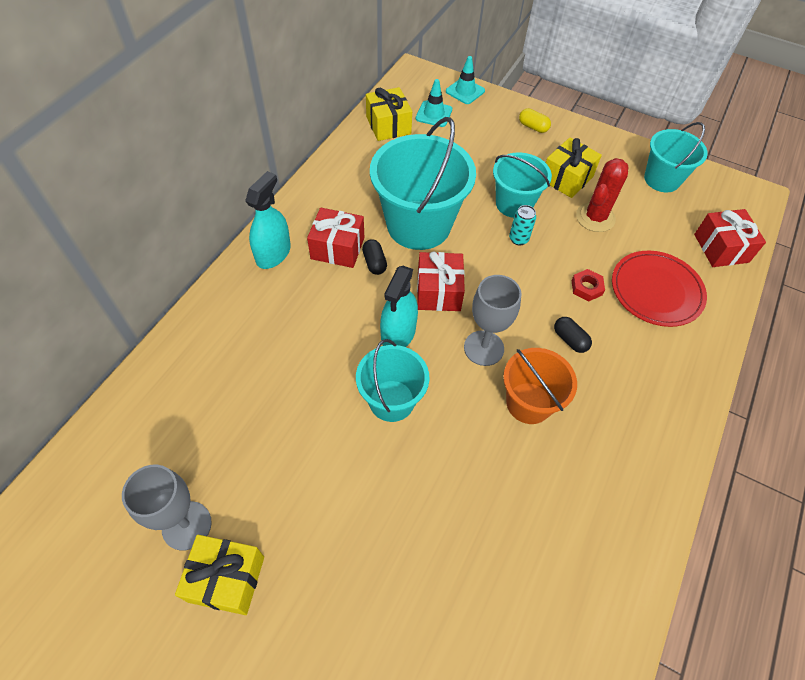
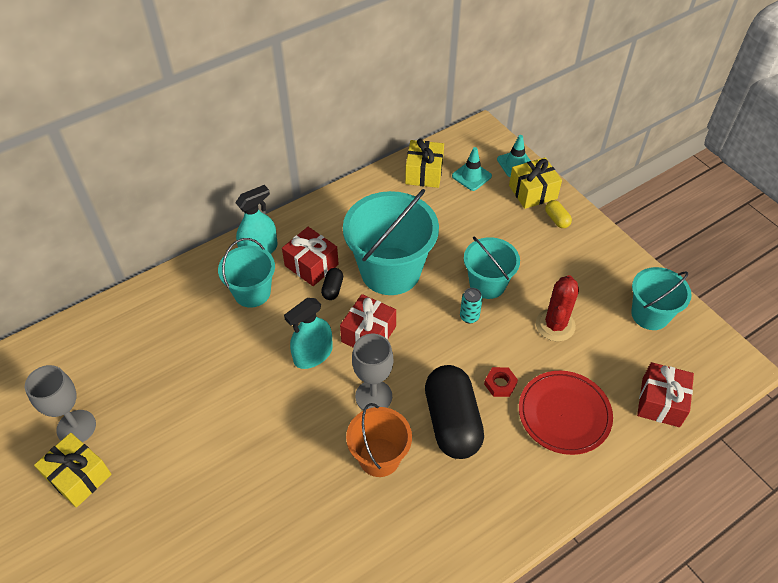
camera: 30 degrees right, 5 degrees down
turquoise bucket [356,339,429,422] -> turquoise bucket moved to [218,238,275,308]
yellow gift [546,137,602,198] -> yellow gift moved to [509,157,562,209]
black capsule [554,317,592,353] -> black capsule [425,365,484,459], size x2.38
red cactus [576,158,629,232] -> red cactus turned 45 degrees counterclockwise [536,275,579,341]

